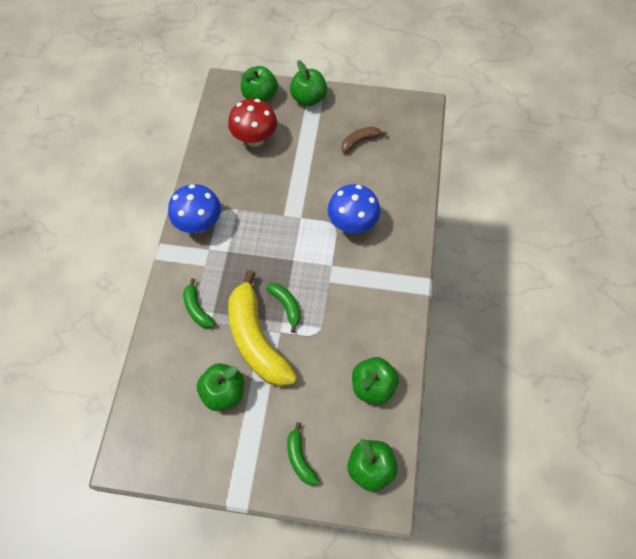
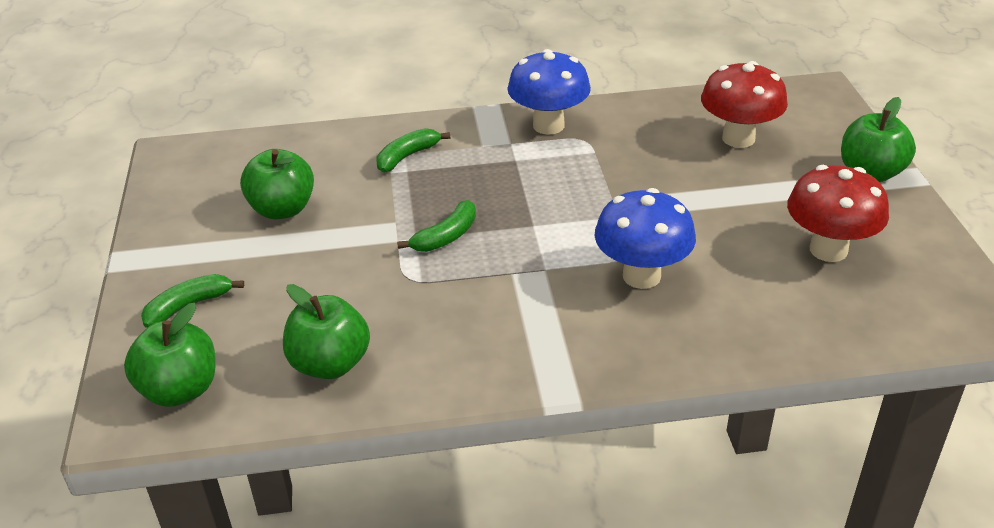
camera: 75 degrees right, 25 degrees down
yellow banana [228,270,297,387] -> none
green apple [241,66,278,102] -> none
brown banana [341,127,387,153] -> red mushroom [787,165,889,262]

